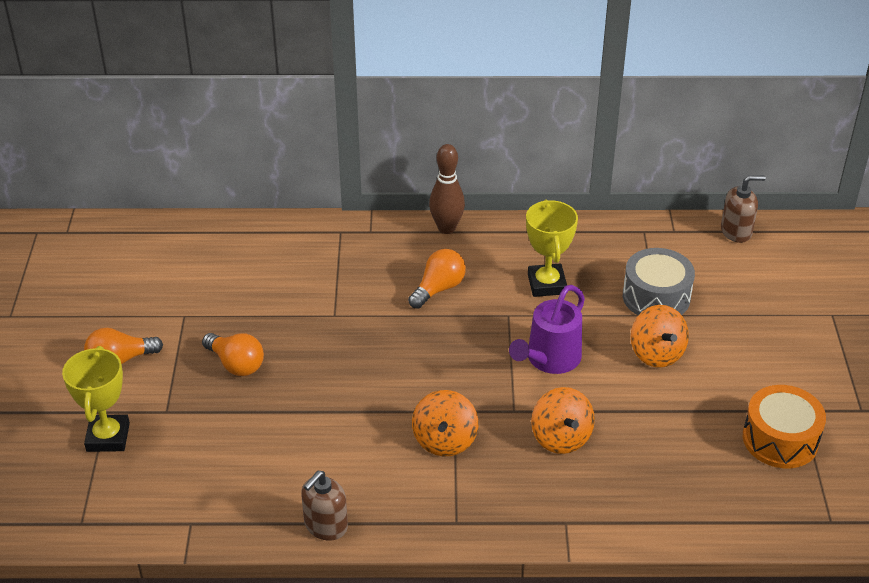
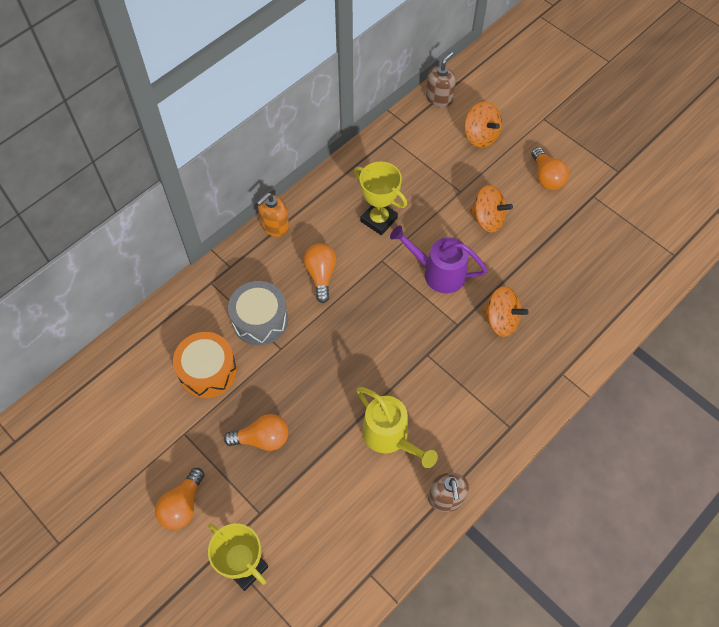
camera: 45 degrees left, 20 degrees up
orange spinning top [412,390,478,456] -> orange spinning top moved to [464,102,502,147]
brown bowling pin [429,144,465,234] -> orange soap dispenser [257,193,289,237]
purple watering can [509,285,585,374] -> purple watering can turned 120 degrees clockwise [390,226,487,293]
grey drum [623,248,695,315] -> grey drum moved to [228,281,288,345]
orange drum [743,385,826,468] -> orange drum moved to [173,332,237,398]
none -> yellow watering can [356,387,438,468]
none -> orange light bulb [531,147,569,190]

